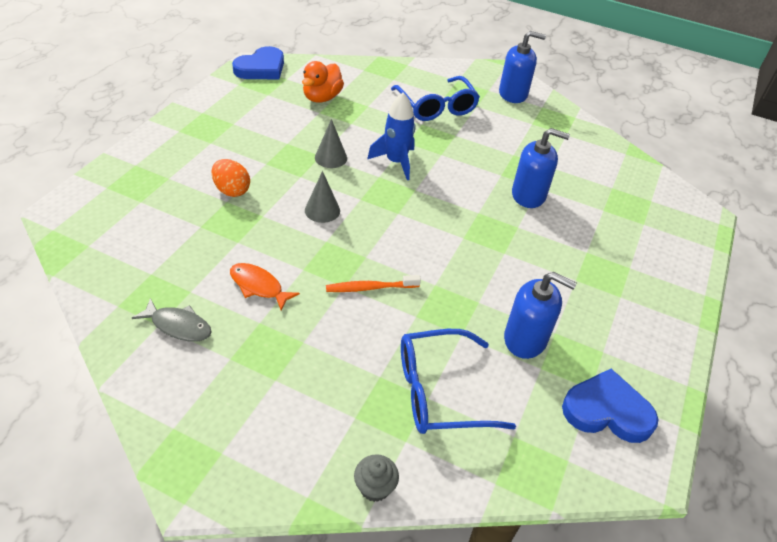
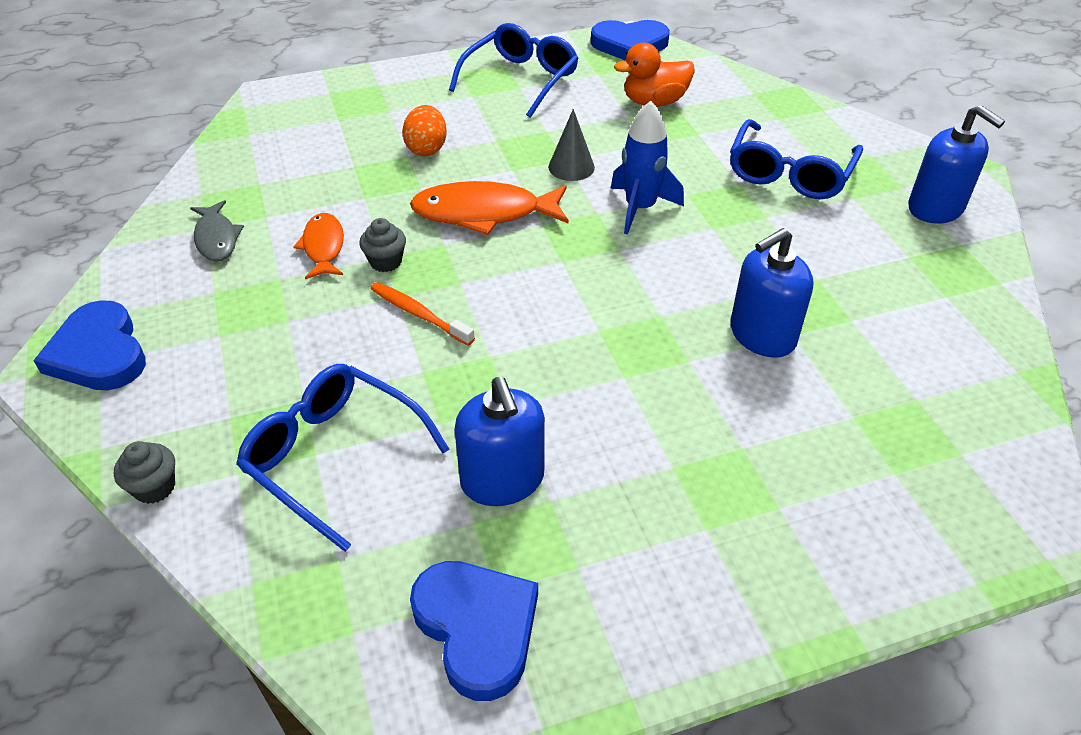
camera: 50 degrees right, 0 degrees up
grey cone [305,171,340,223] -> orange fish [410,181,569,235]
blue soap dispenser [512,128,570,208] -> blue soap dispenser turned 90 degrees clockwise [730,228,814,358]
none -> blue heart [33,300,146,391]
none -> grey cupcake [359,218,406,272]
none -> blue glasses [449,23,579,118]

